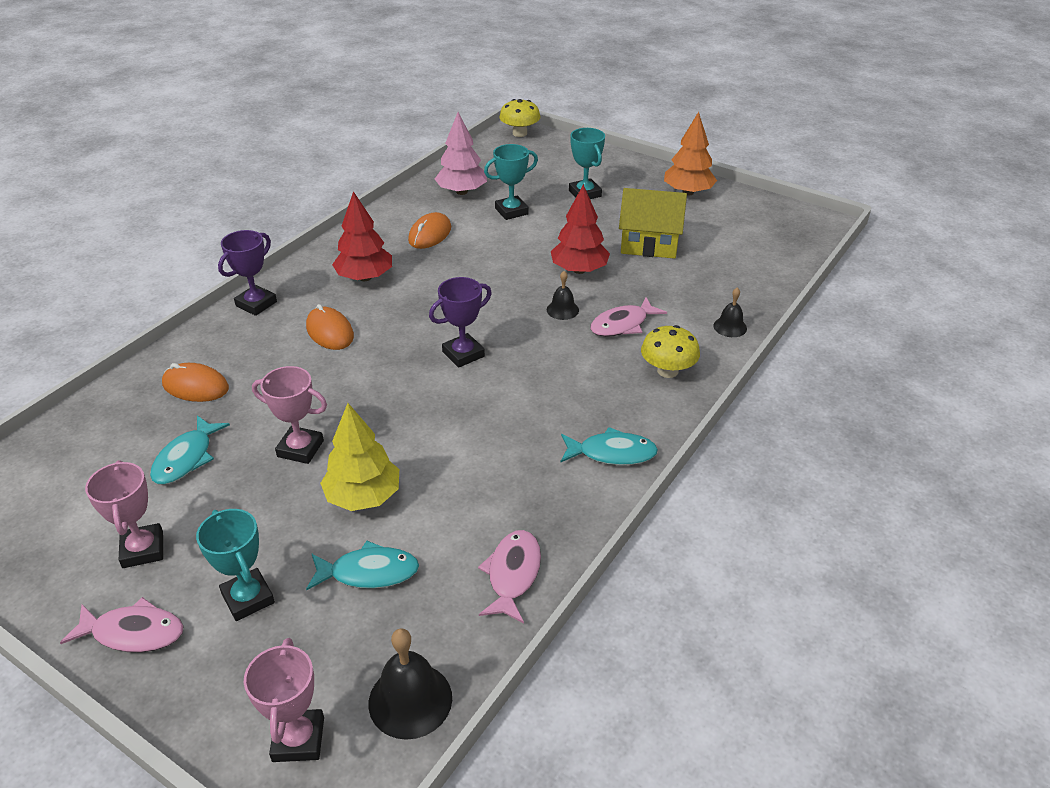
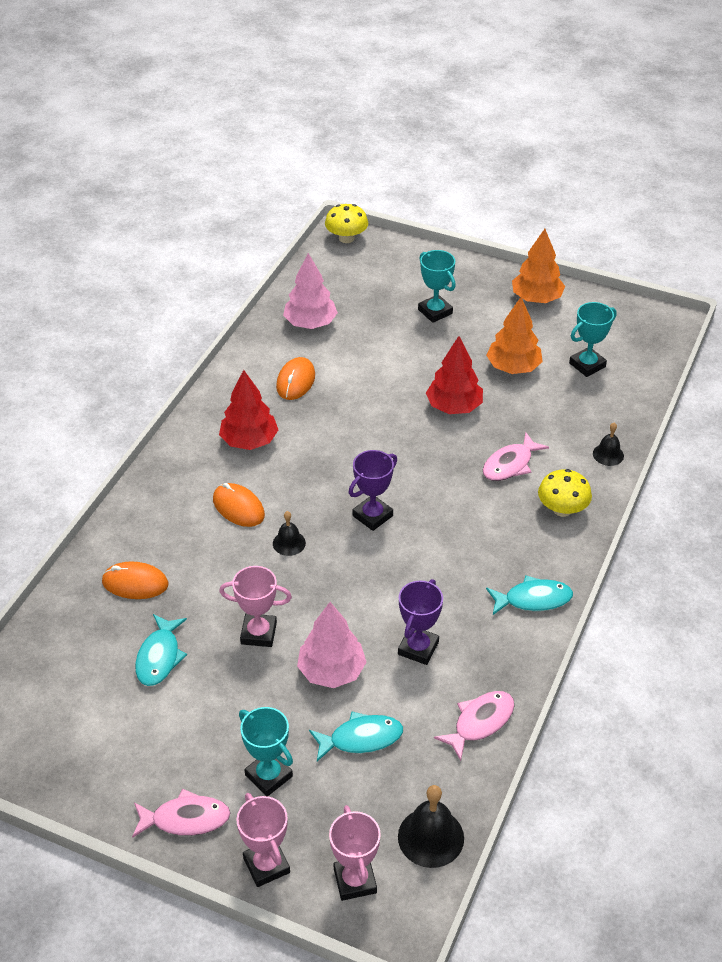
camera: 10 degrees left, 5 degrees up
pink trophy [85,460,163,568] -> pink trophy moved to [237,793,290,887]
purple trophy [218,230,277,316] -> purple trophy moved to [398,579,443,665]
yellow tree [320,403,399,511] -> pink tree [297,602,367,688]
pink fish [478,530,541,623] -> pink fish turned 45 degrees clockwise [434,691,514,761]
turquoise trophy [484,144,538,220] -> turquoise trophy moved to [569,302,617,377]
black bell [547,271,579,320] -> black bell moved to [273,511,306,556]
yellow house [619,188,687,259] -> orange tree [486,297,543,374]

